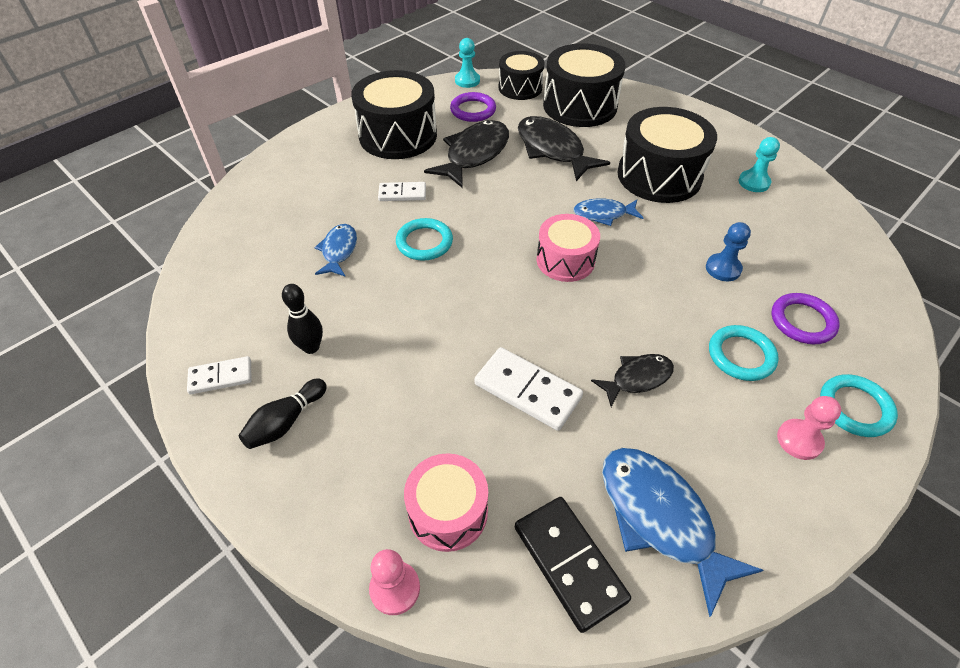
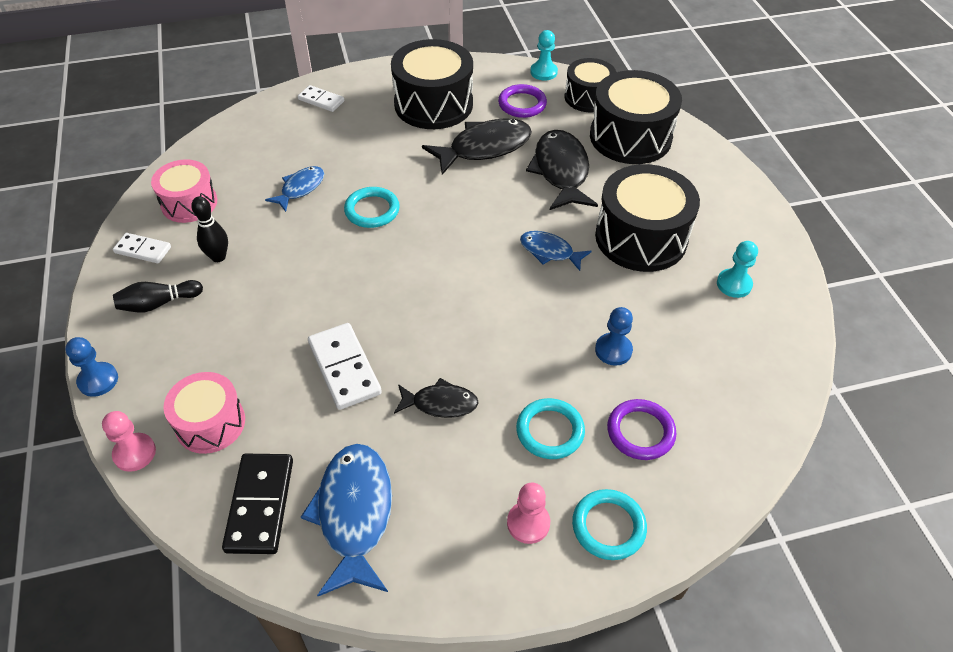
camera: 30 degrees right, 0 degrees up
white domino [378,182,426,201] -> white domino moved to [298,85,344,112]
pink drum [537,214,600,282] -> pink drum moved to [151,159,217,223]
none -> blue pawn [65,337,118,397]

